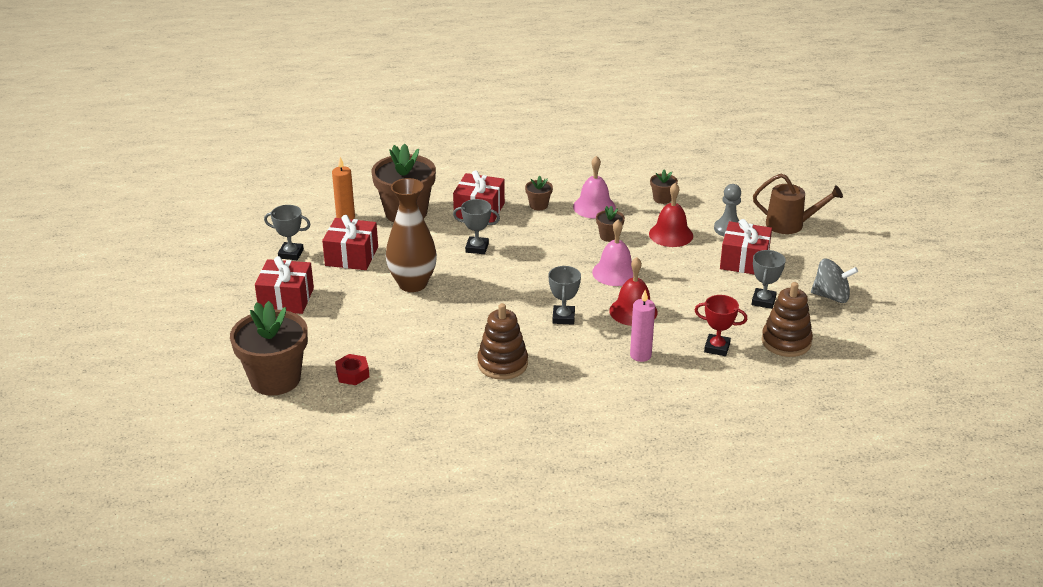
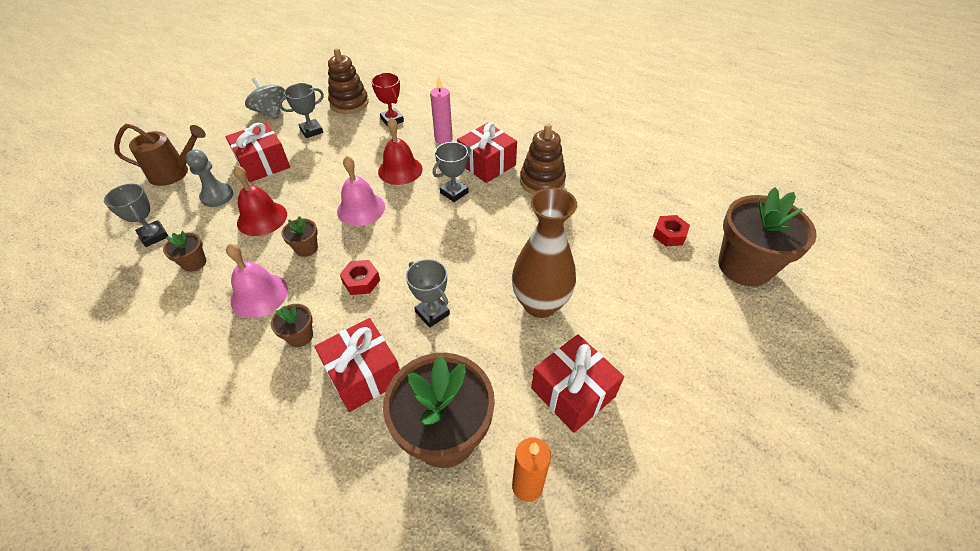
camera: 140 degrees left, 15 degrees up
red gift [255,256,314,314] -> red gift moved to [457,123,517,183]
grey trophy [264,205,311,260] -> grey trophy moved to [104,184,169,247]
brown watering can [753,174,843,234] -> brown watering can turned 120 degrees clockwise [114,124,206,186]
none -> red nut [340,260,380,295]

